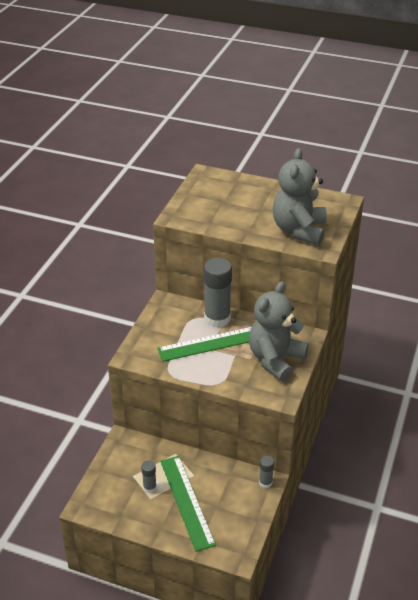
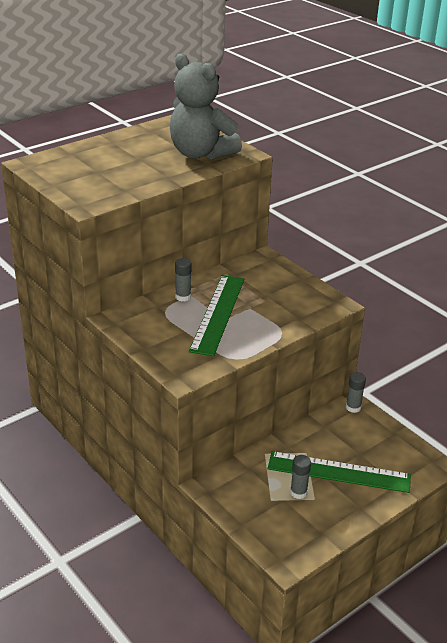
camera: 60 degrees left, 5 degrees down
grey glue stick [204,258,232,328] -> grey glue stick [175,258,192,301], size x0.48
grey teddy bear [249,281,309,381] -> none

